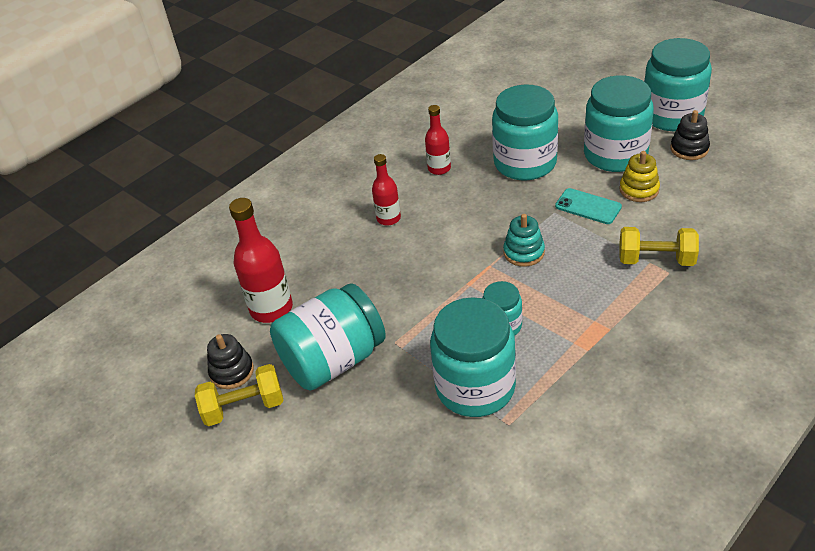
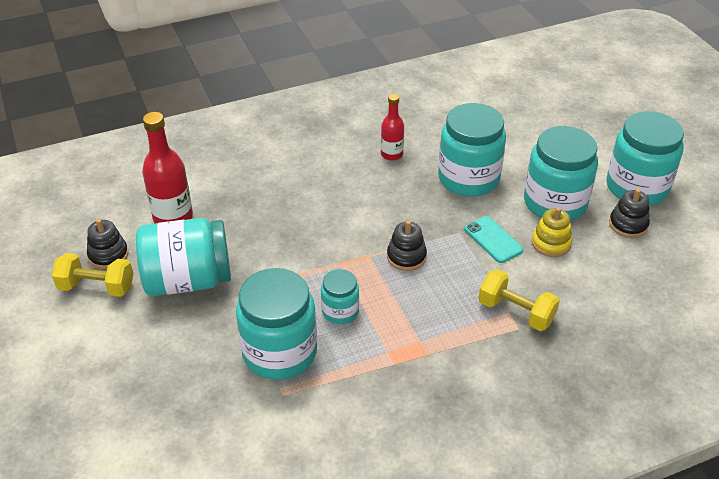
camera: 20 degrees right, 0 degrees up
red bottle [372,154,401,226] -> none
turquoise stacking toy [503,214,545,267] -> black stacking toy [387,220,427,271]

